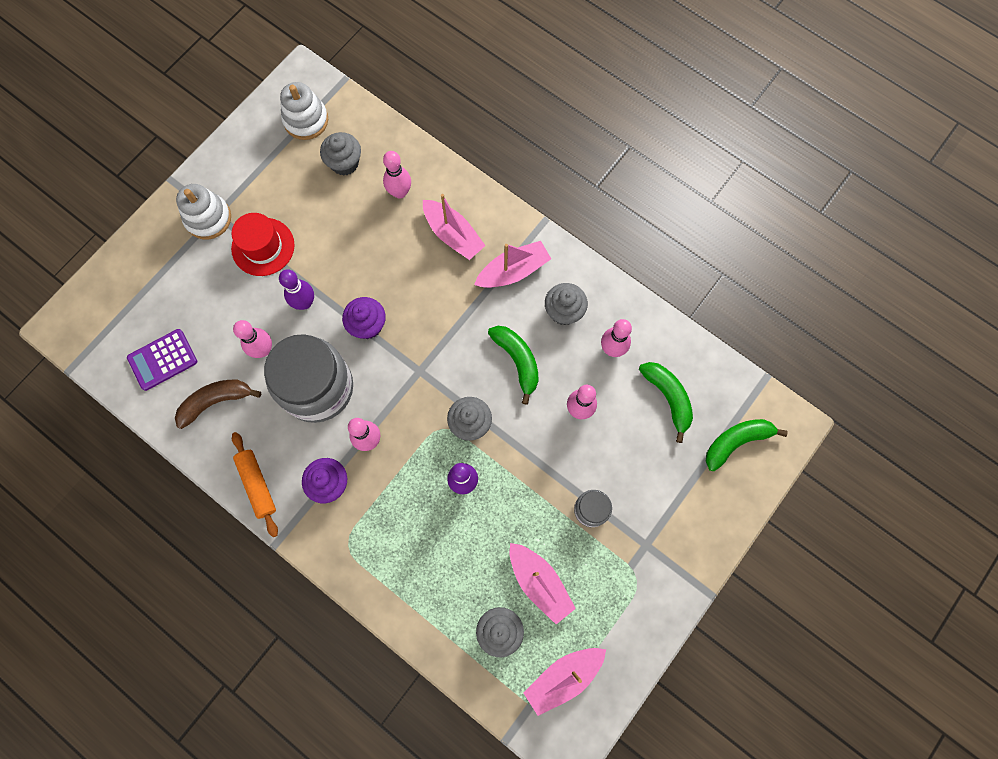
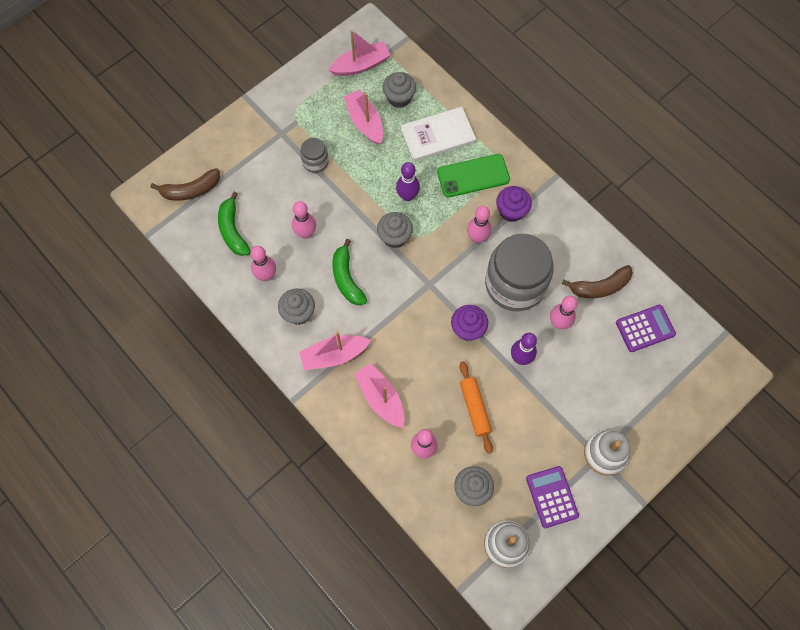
camera: 170 degrees left, 5 degrees down
red hat [231,213,295,276] -> none
orange rolling pin [232,432,278,537] -> orange rolling pin moved to [460,361,493,454]
green banana [706,419,788,471] -> brown banana [151,168,220,201]
none -> white book [401,107,476,162]
none -> green phone [437,154,510,197]
none -> purple calculator [526,466,579,528]

